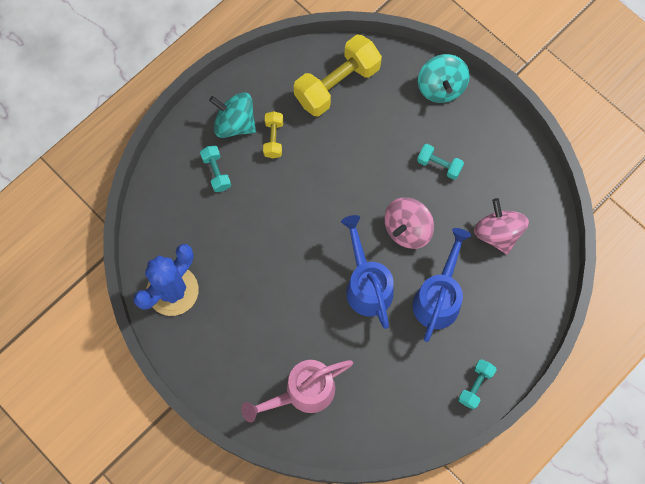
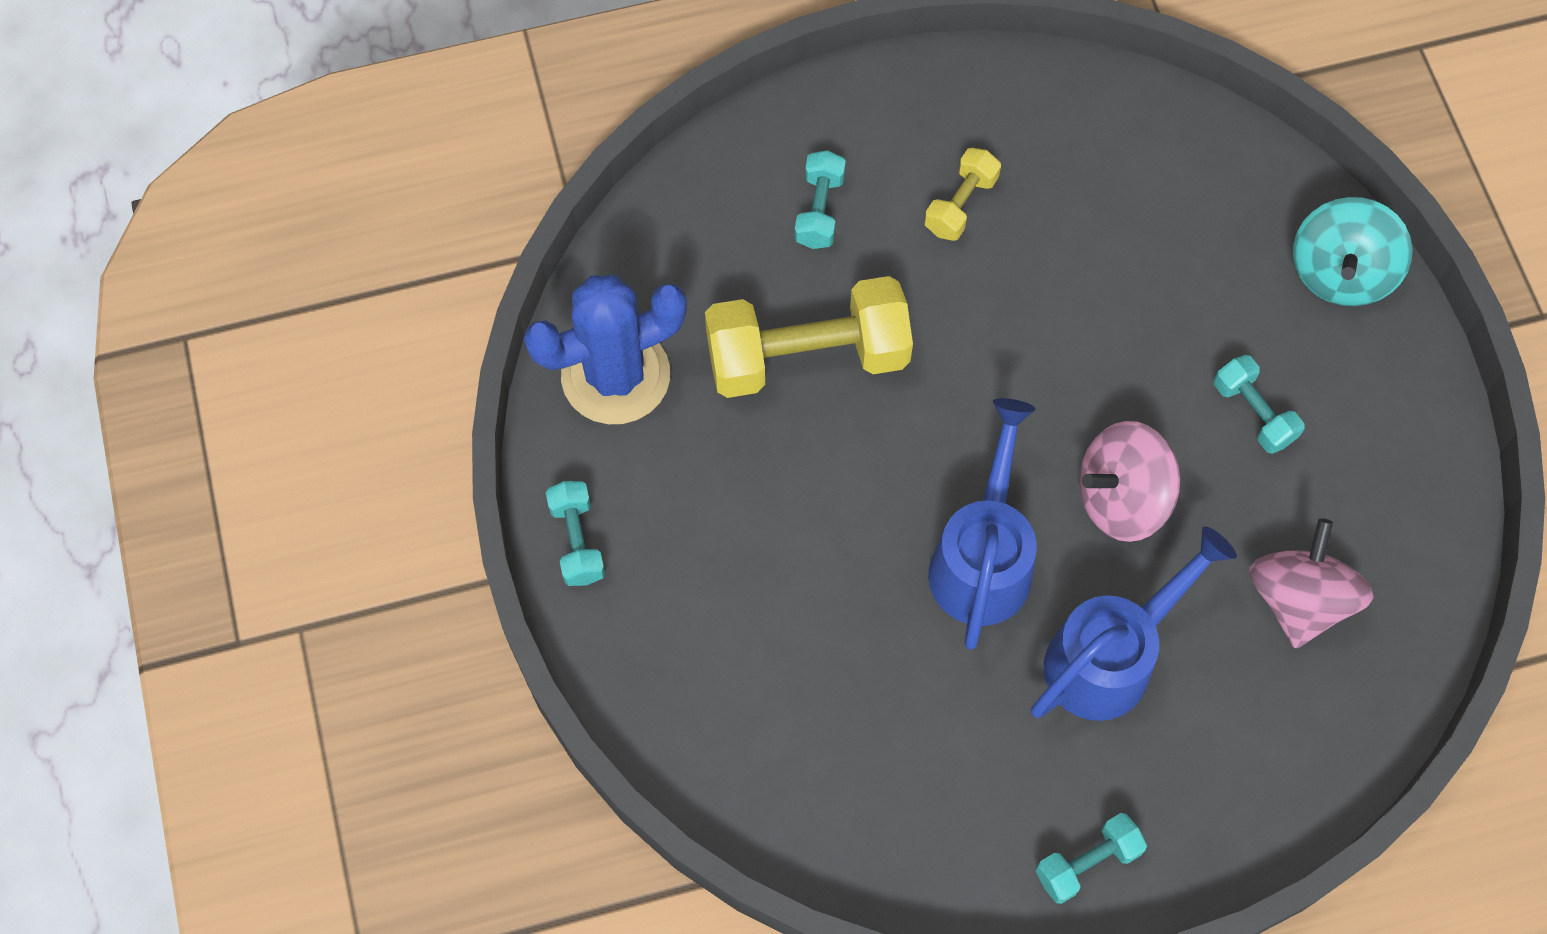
camera: 30 degrees right, 5 degrees down
turquoise spinning top [209,93,256,138] -> none
pink watering can [241,360,353,423] -> none
yellow dumbbell [294,35,382,116] -> yellow dumbbell moved to [705,276,913,398]
none -> turquoise dumbbell [546,481,605,586]

